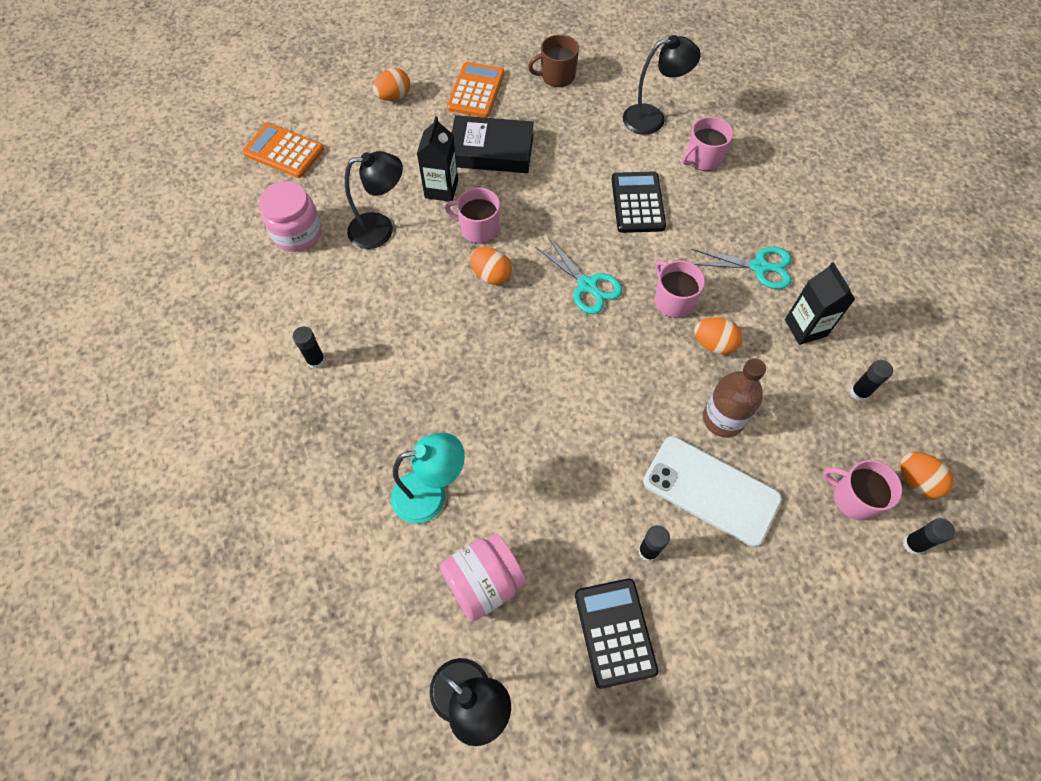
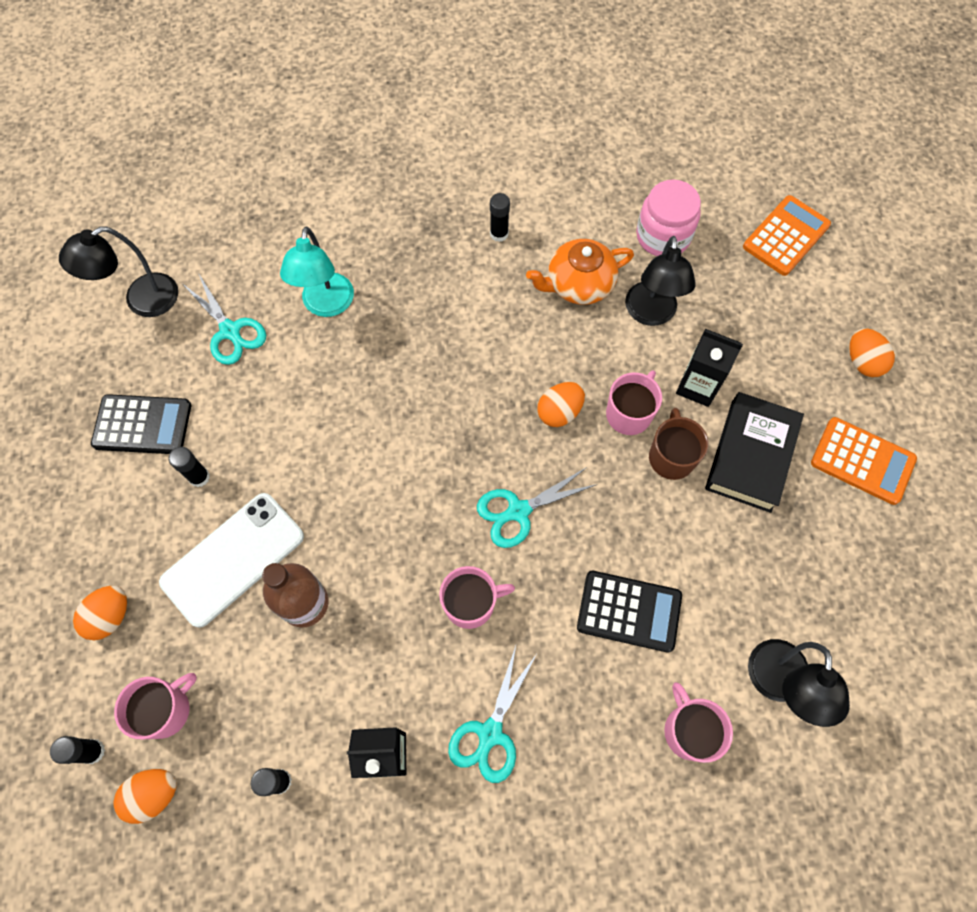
camera: 105 degrees right, 5 degrees up
pink jar [440,533,526,621] -> turquoise scissors [183,274,266,365]
brown mug [528,35,579,87] -> brown mug moved to [649,408,709,480]
orange egg [694,317,742,355] -> orange egg moved to [73,586,127,640]
none -> orange teapot [526,239,634,305]

